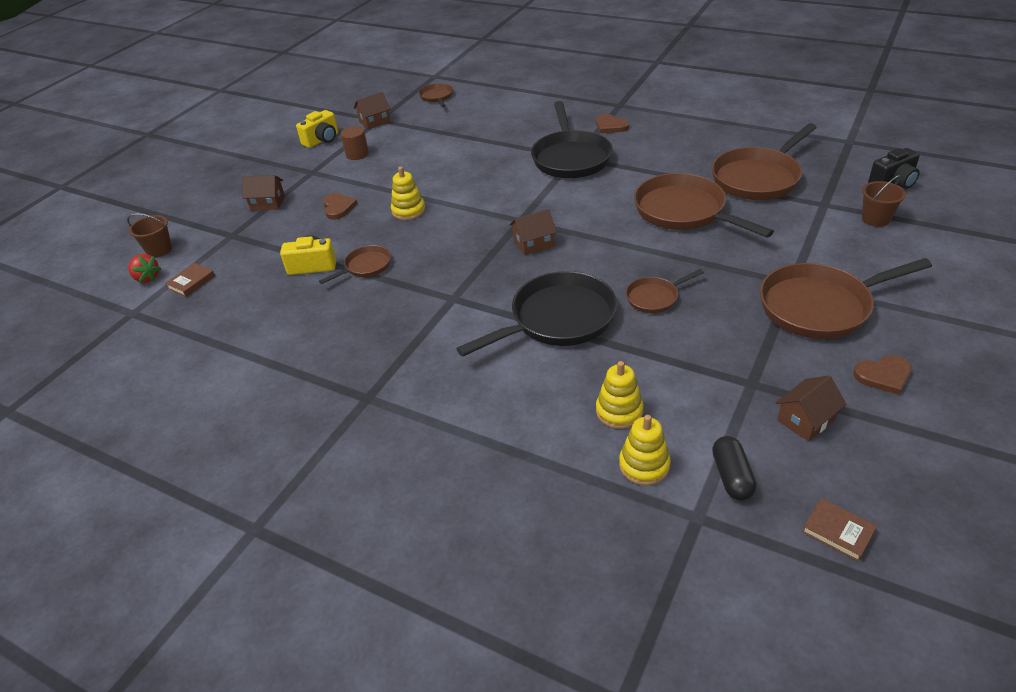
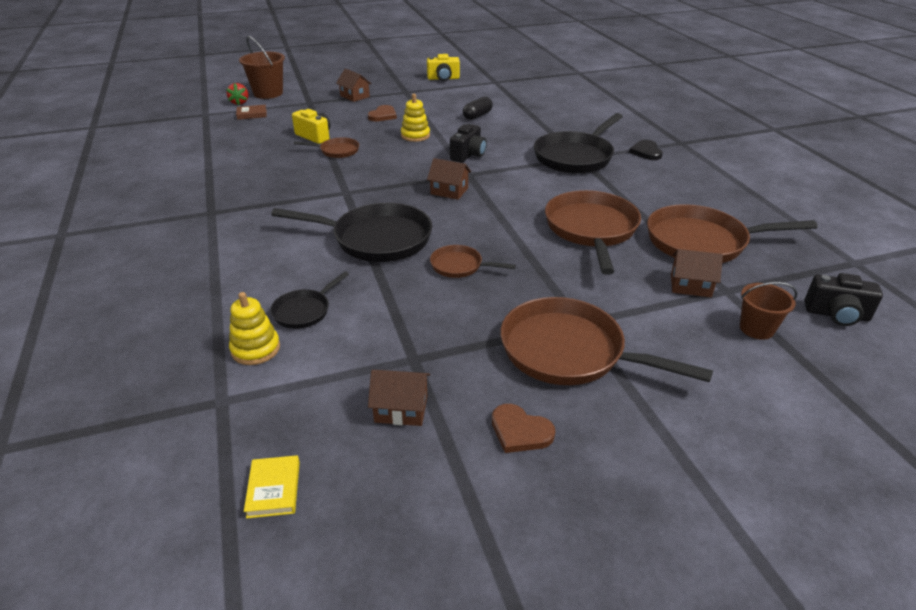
camera: 40 degrees right, 5 degrees down
brown bucket [127,213,172,258] -> brown bucket [239,36,285,99], size x1.59
brown cylinder [341,126,369,160] -> none
brown house [354,92,391,130] -> brown house moved to [671,249,723,297]
brown pan [419,83,453,107] -> none
brown heart [596,114,629,133] -> black heart [629,140,663,160]
yellow stacking toy [596,361,644,429] -> black pan [270,271,349,329]
black capsule [712,436,757,501] -> black capsule moved to [463,97,493,120]
brown book [802,498,877,562] -> yellow book [244,455,300,519]
none -> black camera [450,124,487,163]

